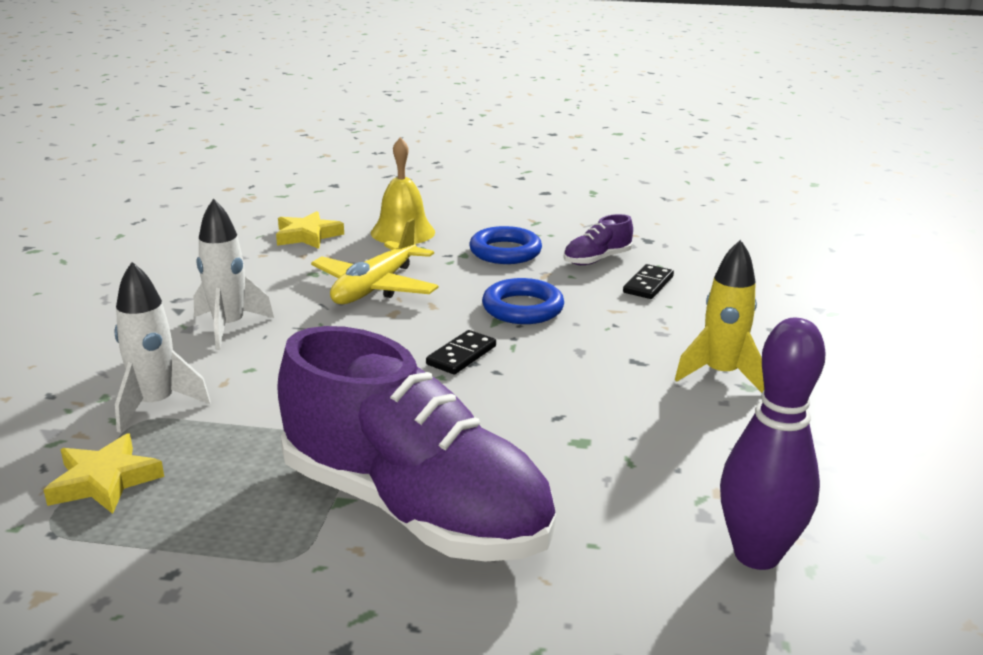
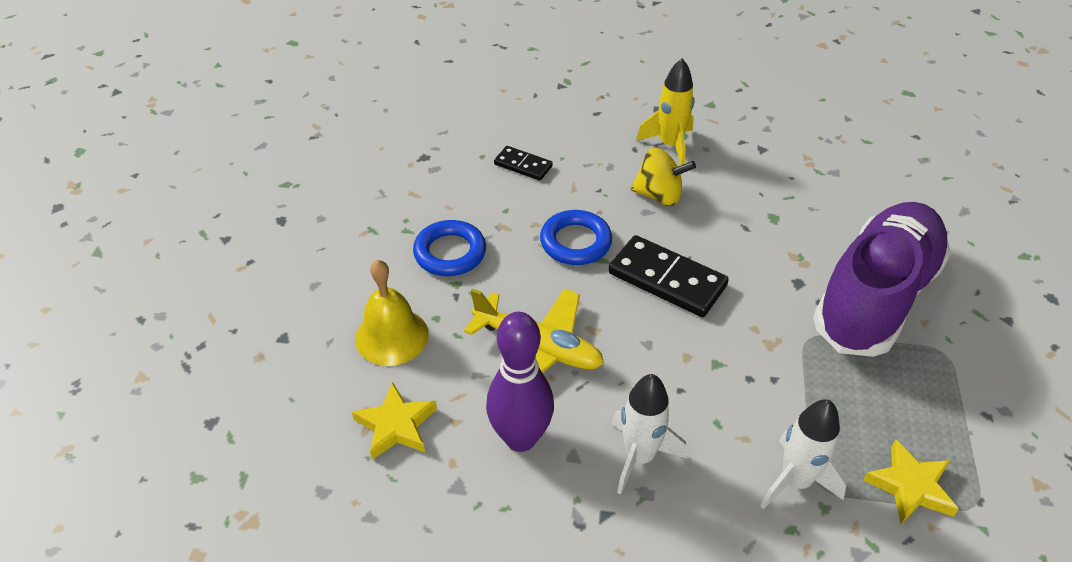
camera: 90 degrees left, 20 degrees up
black domino [426,330,496,375] -> black domino [608,235,729,317], size x1.79
purple shoe [563,214,633,265] -> none
purple bowling pin [720,318,825,570] -> purple bowling pin moved to [486,312,554,452]
none -> yellow spinning top [631,148,696,206]

